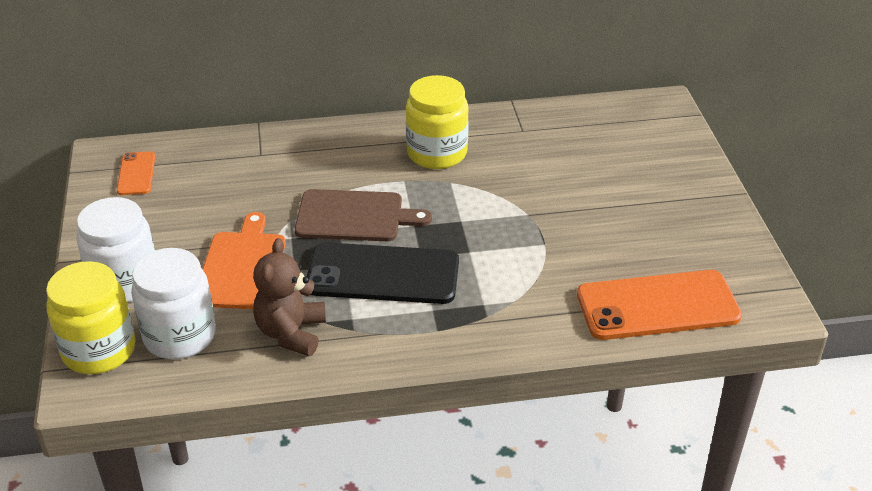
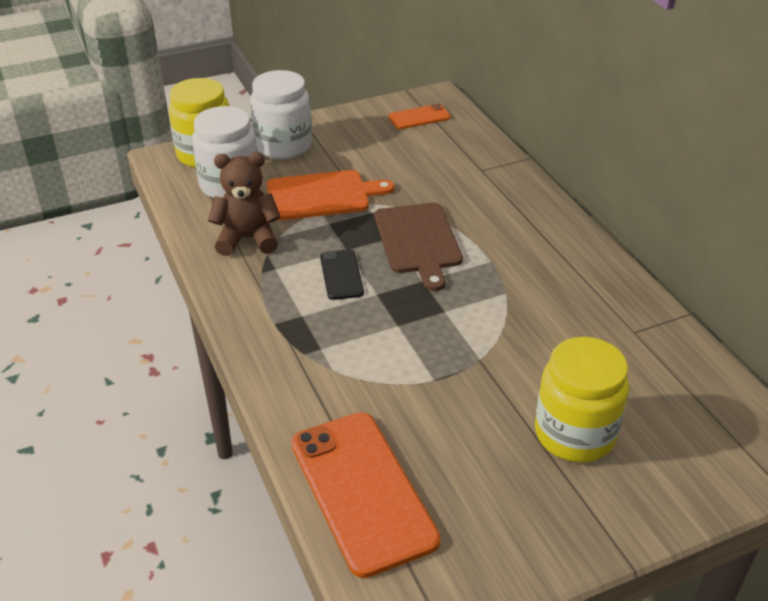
camera: 75 degrees right, 0 degrees up
black phone [307,242,459,304] -> black phone [320,249,364,300], size x0.49
yellow jar [406,75,469,169] -> yellow jar moved to [535,337,629,463]

